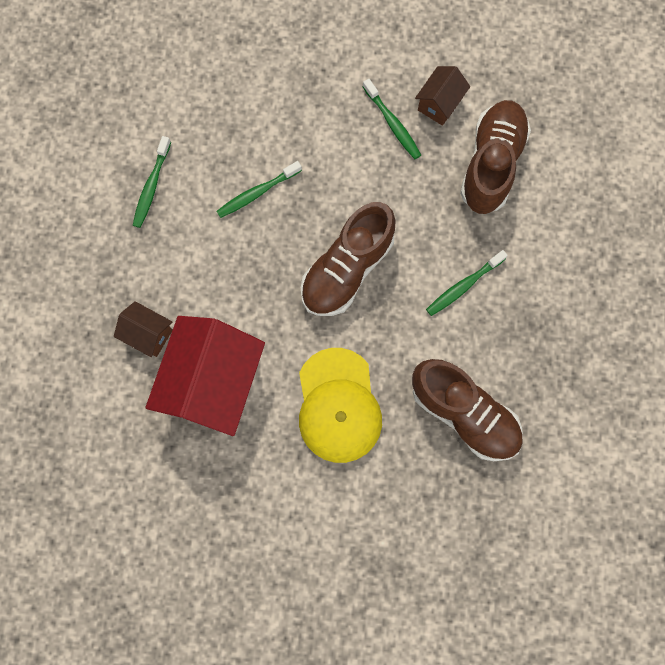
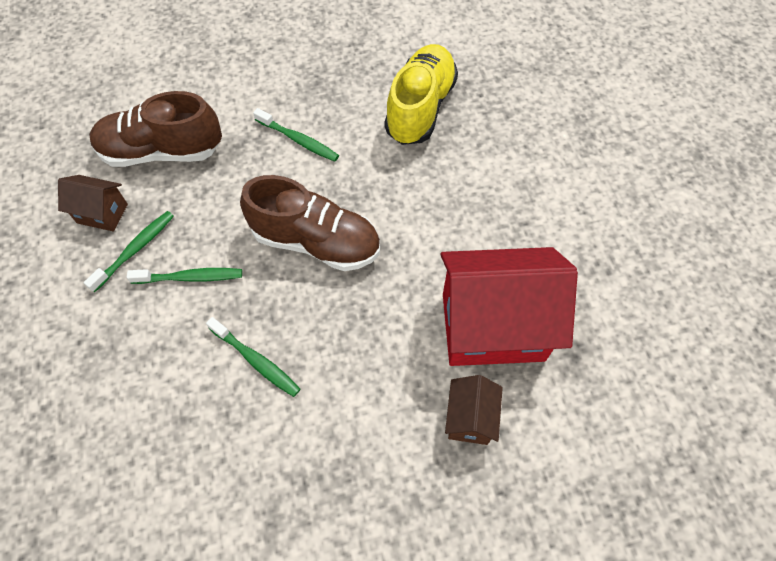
camera: 110 degrees left, 15 degrees down
green toothbrush [133,136,171,228] -> green toothbrush moved to [127,268,242,284]
yellow cap [299,348,382,463] -> none
brown shoe [412,359,523,461] -> yellow shoe [384,44,458,145]

